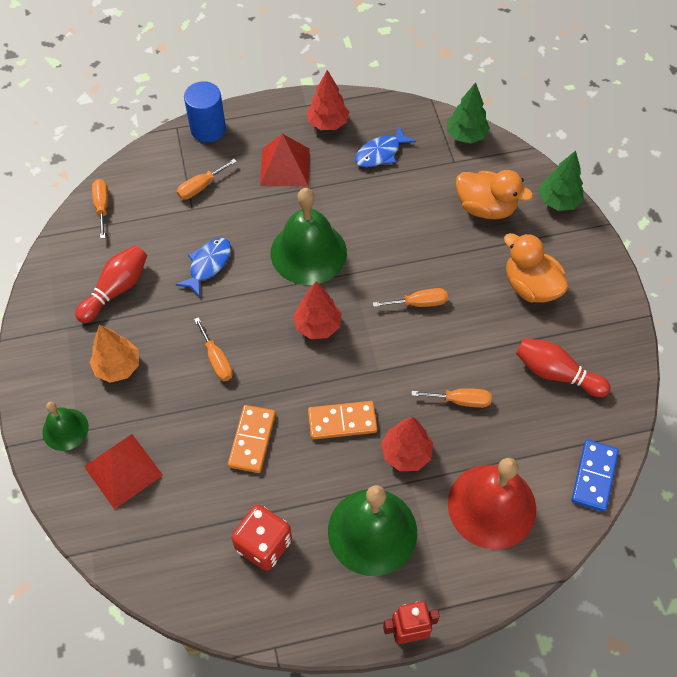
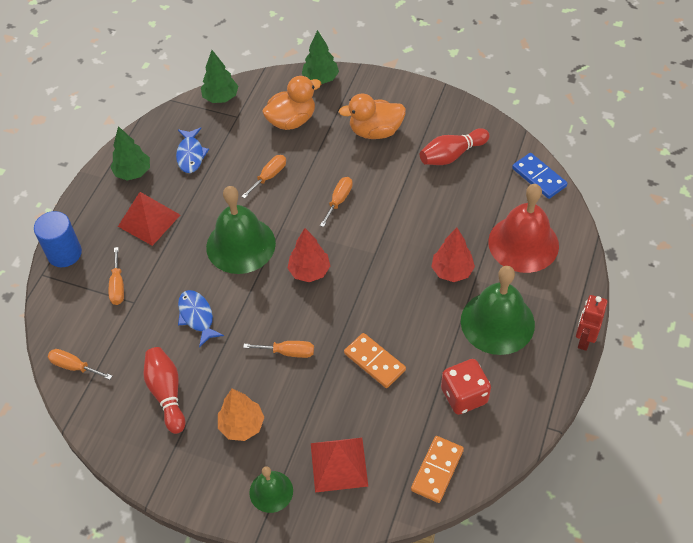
camera: 55 degrees left, 5 degrees down
red tree [306,70,349,130] -> green tree [111,126,150,181]
orange domino [308,401,377,440] -> orange domino moved to [411,436,464,503]
orange screwdriver [412,388,492,408] -> orange screwdriver moved to [241,155,286,199]

